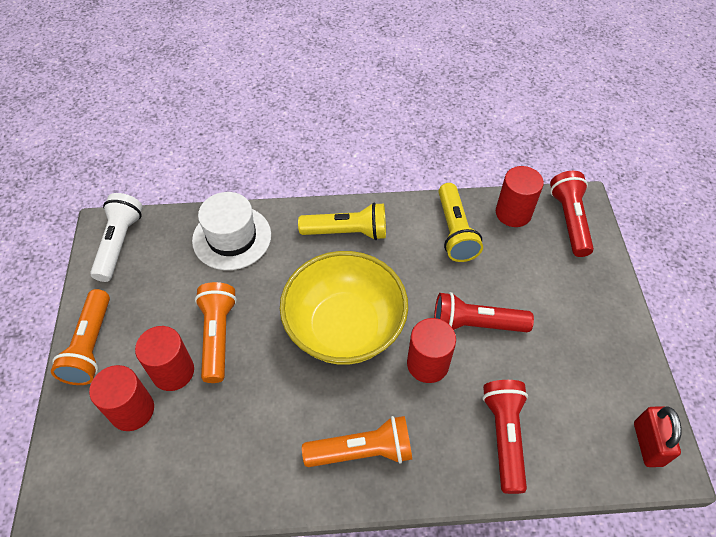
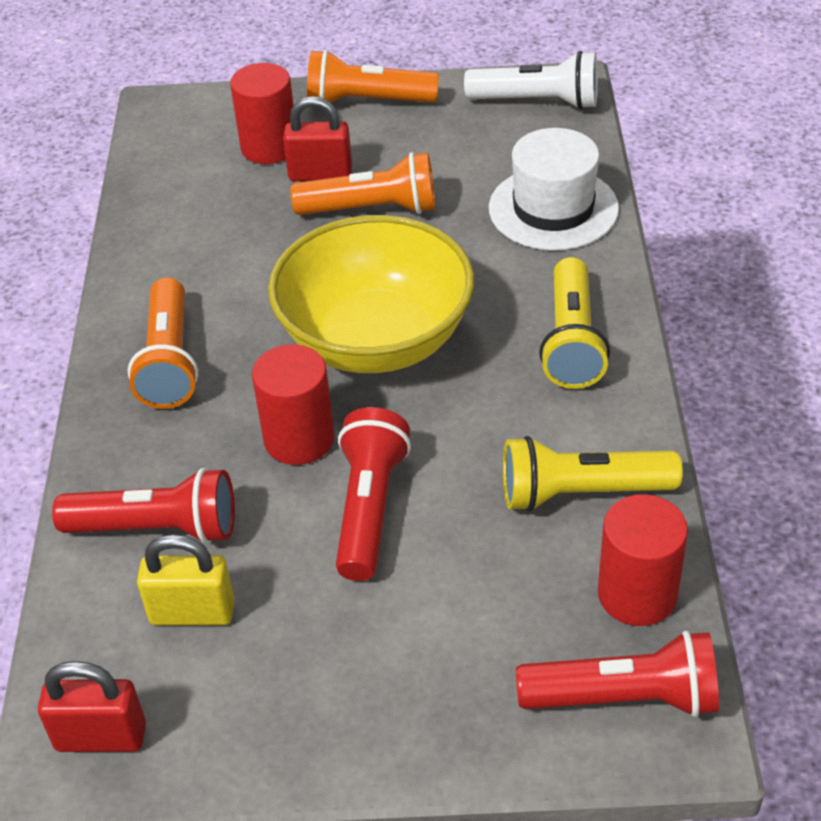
camera: 95 degrees right, 10 degrees down
red cylinder [135,326,194,391] -> red padlock [283,96,352,181]
none -> yellow padlock [137,534,235,625]

